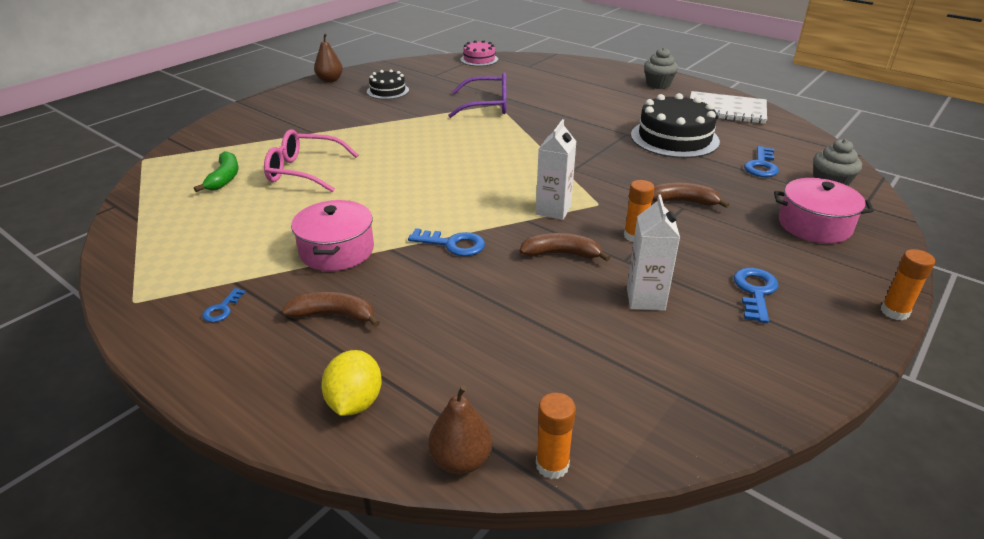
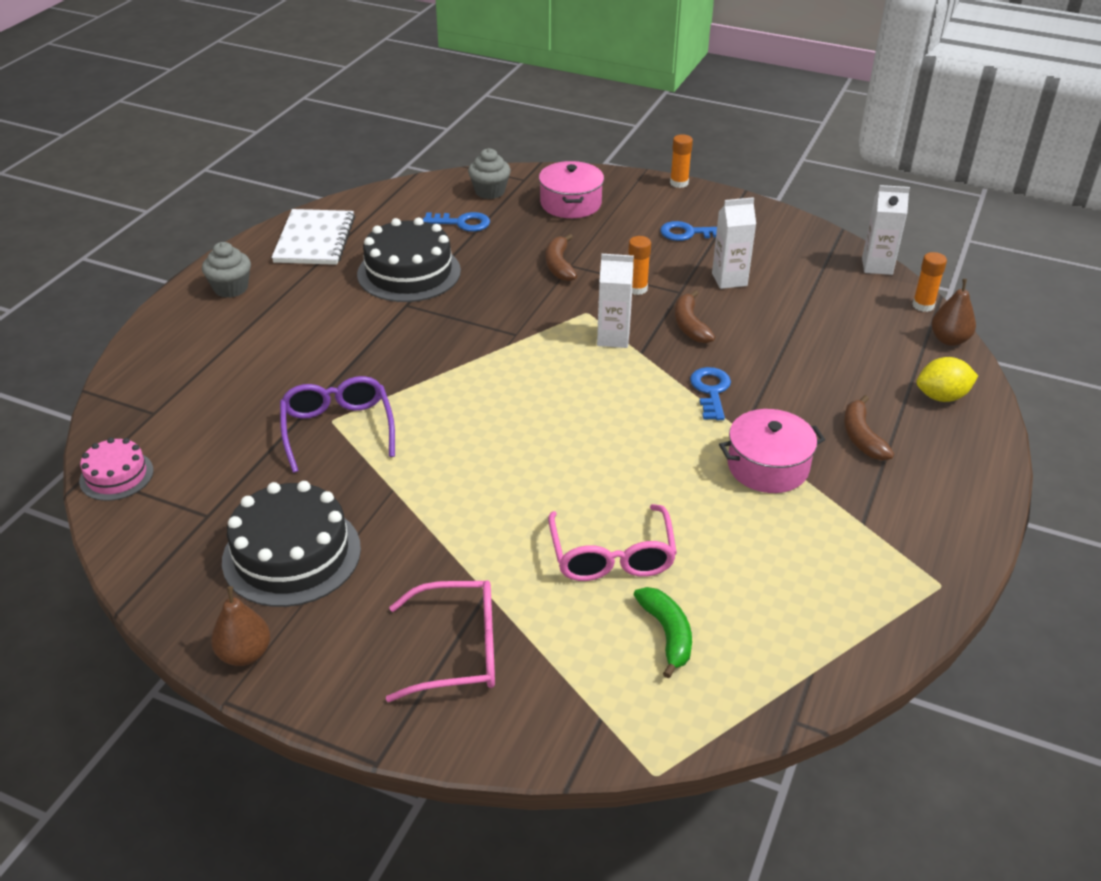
camera: 105 degrees left, 5 degrees up
green banana [194,151,239,192] -> green banana turned 90 degrees clockwise [634,587,692,679]
blue key [202,288,246,322] -> none
black cake [367,69,409,99] -> black cake [222,481,361,607], size x1.79
none -> pink glasses [386,580,495,702]
none -> white carton [862,185,910,275]

